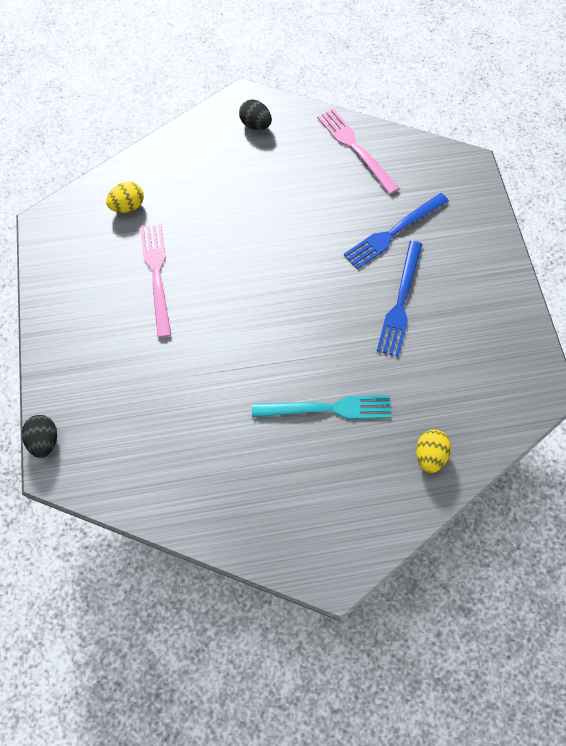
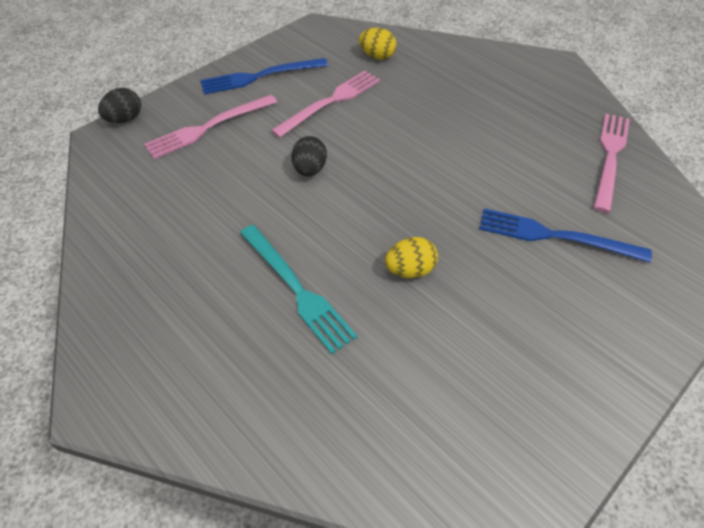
camera: 55 degrees right, 15 degrees down
black egg [239,99,272,130] -> black egg moved to [292,136,327,176]
blue fork [377,241,422,357] -> blue fork moved to [200,58,328,95]
yellow egg [416,430,451,473] -> yellow egg moved to [385,237,438,278]
none -> pink fork [144,95,277,159]

